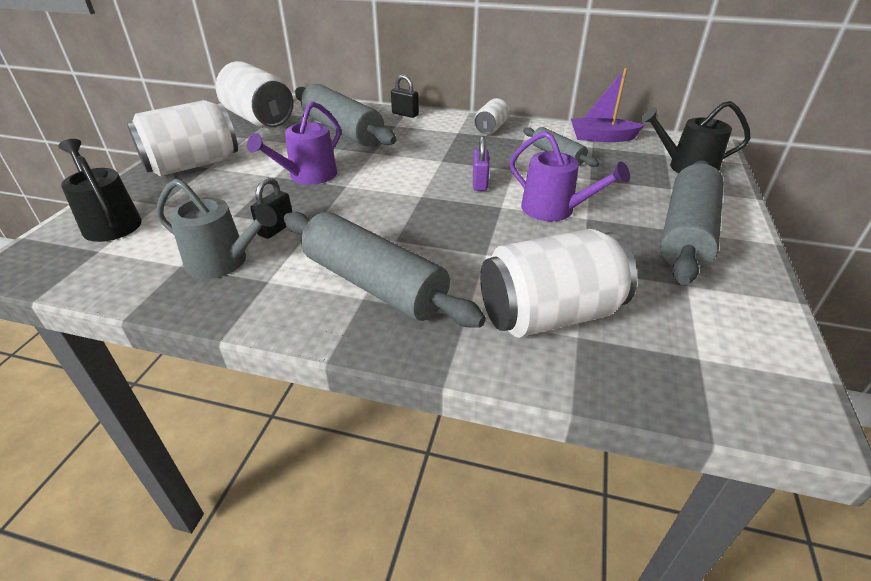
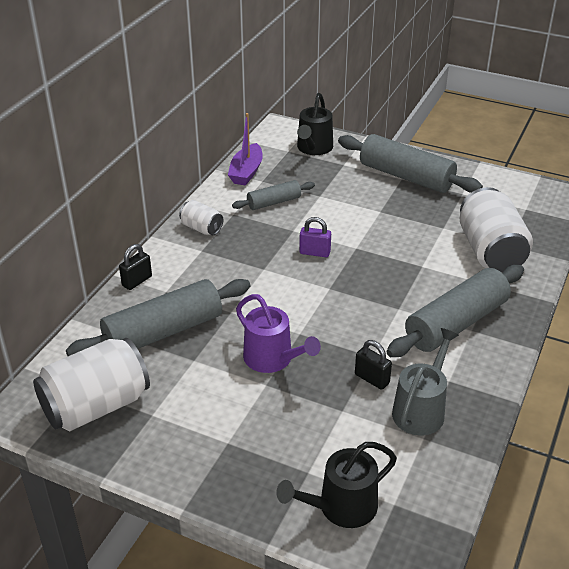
camera: 80 degrees left, 0 degrees up
white can [127,100,238,176] -> none
purple watering can [510,131,630,221] -> none

